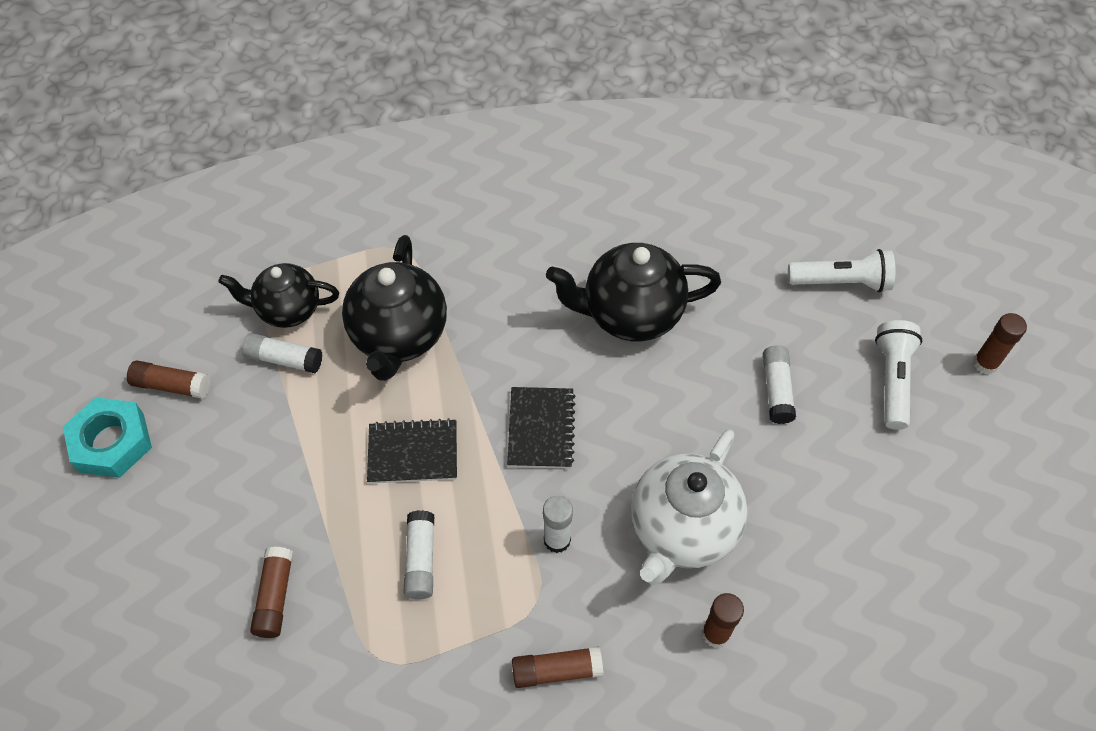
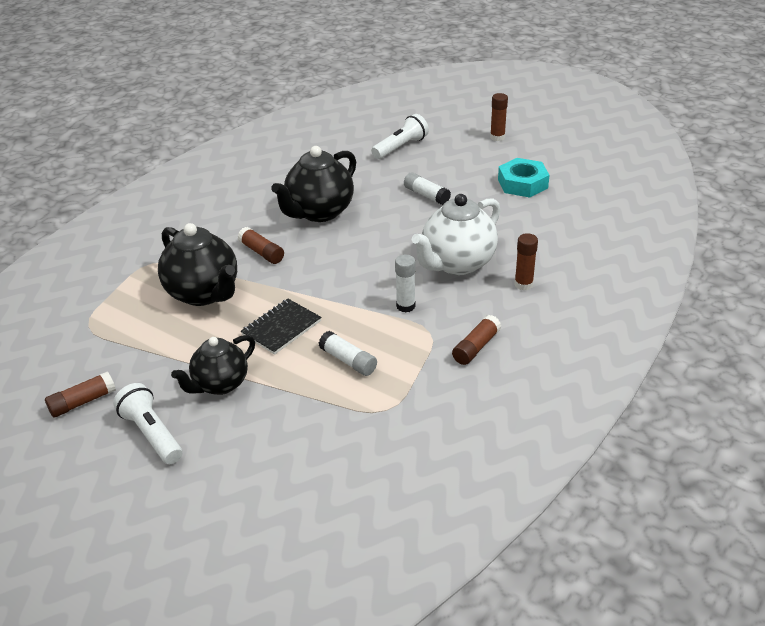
camera: 45 degrees left, 20 degrees down
turquoise nut [63,397,152,478] -> turquoise nut moved to [498,158,550,197]
black teapot [218,263,339,328] -> black teapot moved to [171,335,255,395]
white glue stick [242,333,322,373] -> none
brown glue stick [250,546,294,638] -> brown glue stick moved to [237,227,284,264]
black notebook [507,387,576,469] -> none
white teapot [631,429,748,585] -> white teapot turned 60 degrees clockwise [412,194,500,275]
white flashlight [875,320,922,430] -> white flashlight moved to [113,383,183,464]

